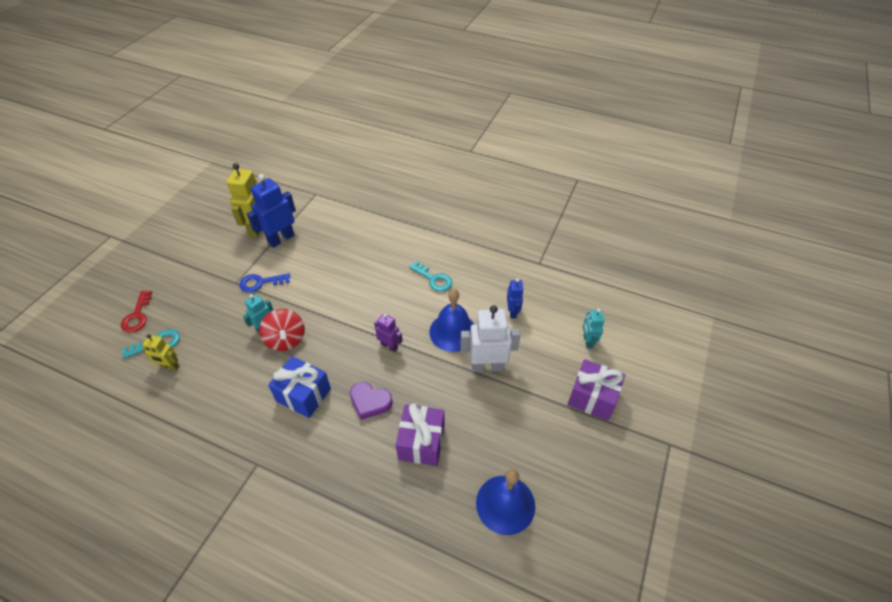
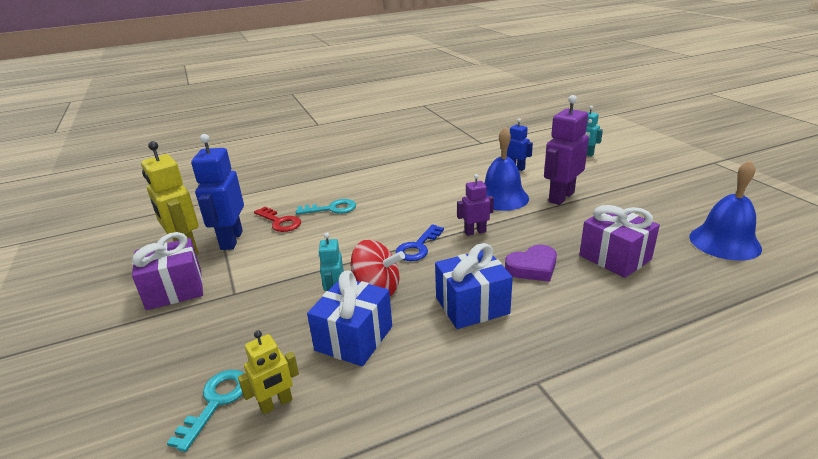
camera: 45 degrees left, 20 degrees down
red key [121,291,152,332] -> red key moved to [254,207,301,232]
blue key [239,273,290,292] -> blue key moved to [396,224,444,261]
turquoise key [409,261,452,292] -> turquoise key moved to [296,199,356,215]
white robot [460,305,521,372] -> purple robot [544,95,589,205]
purple gift [568,359,625,421] -> purple gift moved to [132,232,203,310]
none -> blue gift [307,271,392,366]

